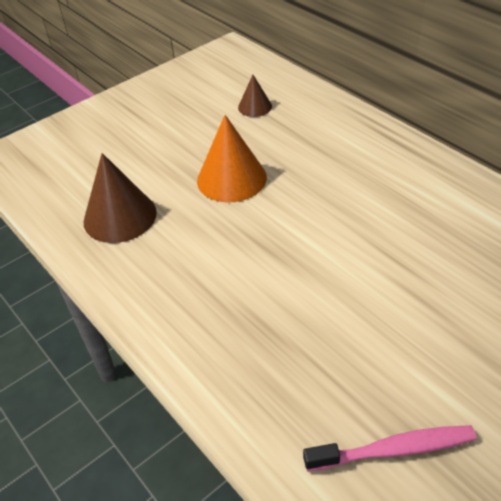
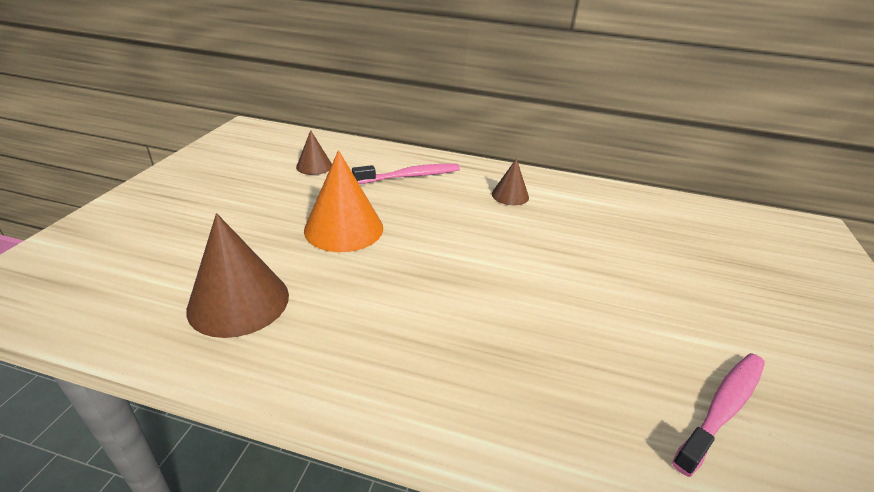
camera: 40 degrees left, 10 degrees down
none -> pink toothbrush [352,164,460,184]
none -> brown cone [492,158,529,205]

